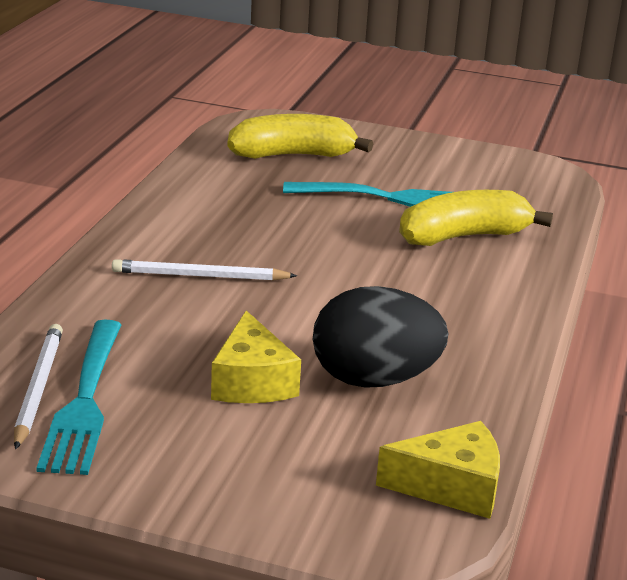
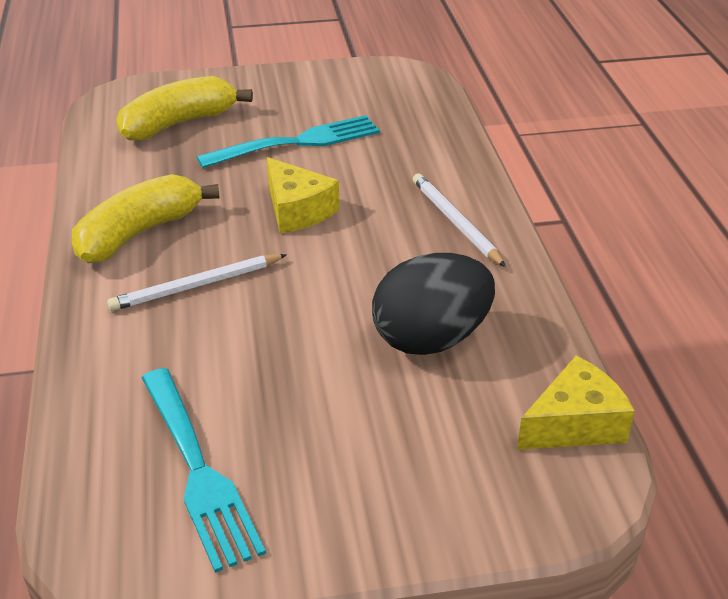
camera: 25 degrees left, 10 degrees up
white pencil [14,324,63,450] -> white pencil moved to [413,174,506,267]
yellow cheese [211,310,301,403] -> yellow cheese moved to [267,157,339,233]
yellow banana [399,190,553,246] -> yellow banana moved to [72,174,220,263]

